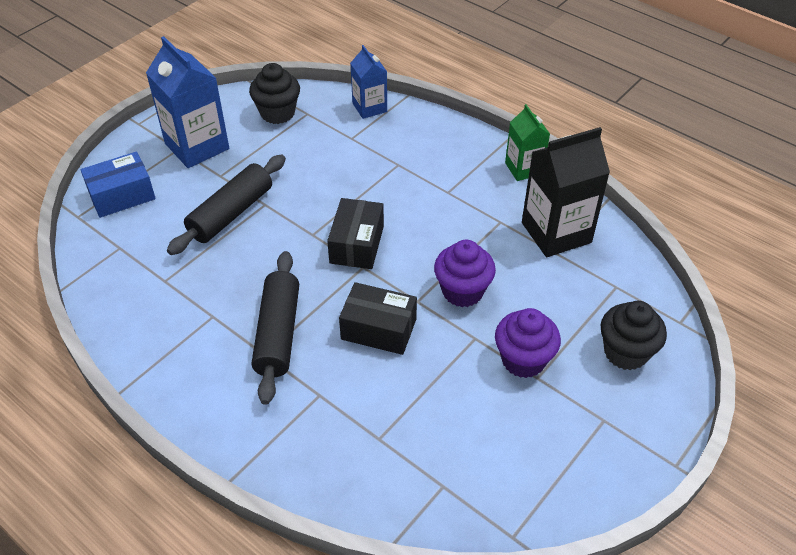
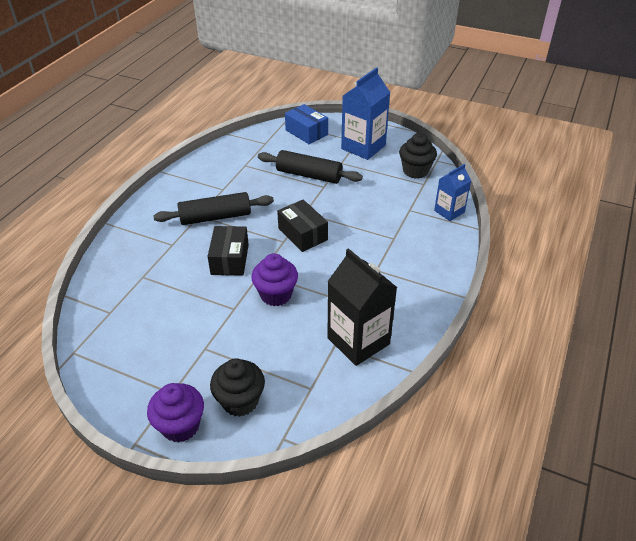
camera: 75 degrees right, 5 degrees down
black box [327,198,384,269] -> black box turned 60 degrees clockwise [277,200,328,252]
purple cupcake [495,308,561,378] -> purple cupcake moved to [147,383,204,443]
green carton [505,104,550,181] -> none

